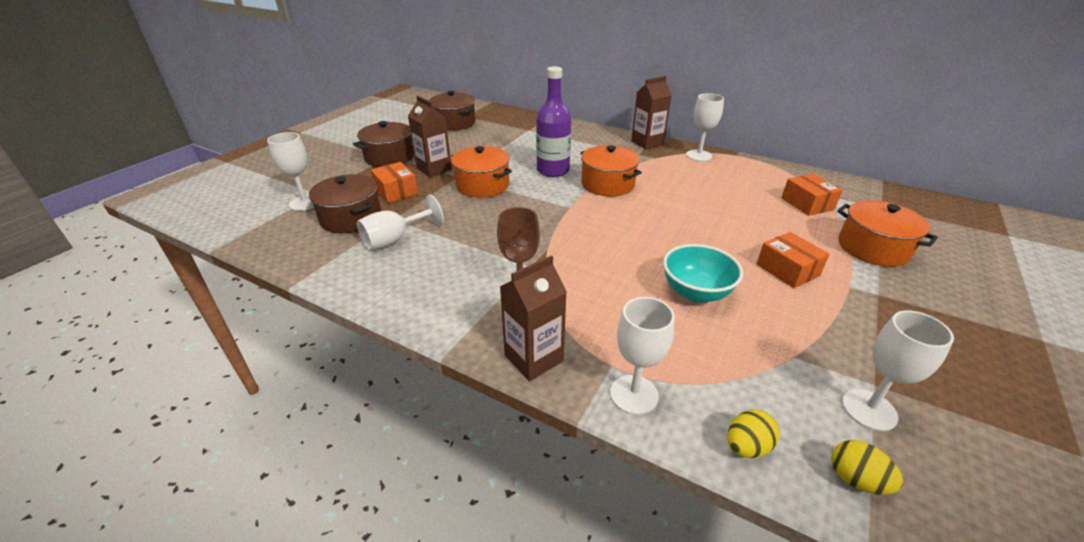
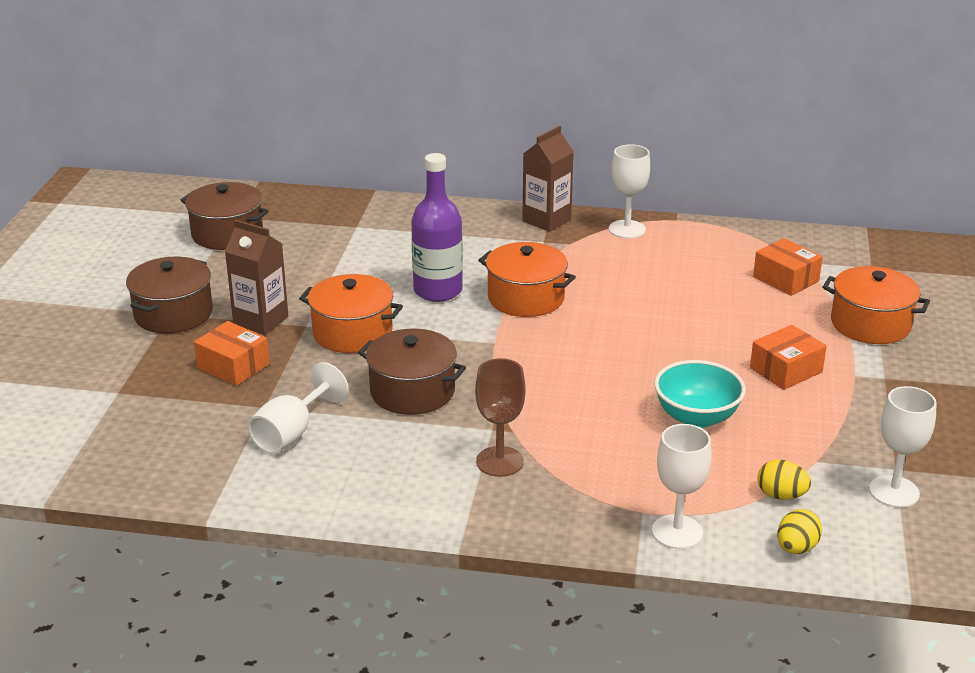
camera: 20 degrees left, 5 degrees down
white goblet [267,132,314,211] -> none
brown pot [309,174,381,233] -> brown pot moved to [358,329,466,415]
brown carton [500,255,567,381] -> none
orange box [757,232,830,288] -> orange box turned 75 degrees counterclockwise [750,325,827,390]
yellow egg [831,440,903,495] -> yellow egg moved to [757,459,811,500]

